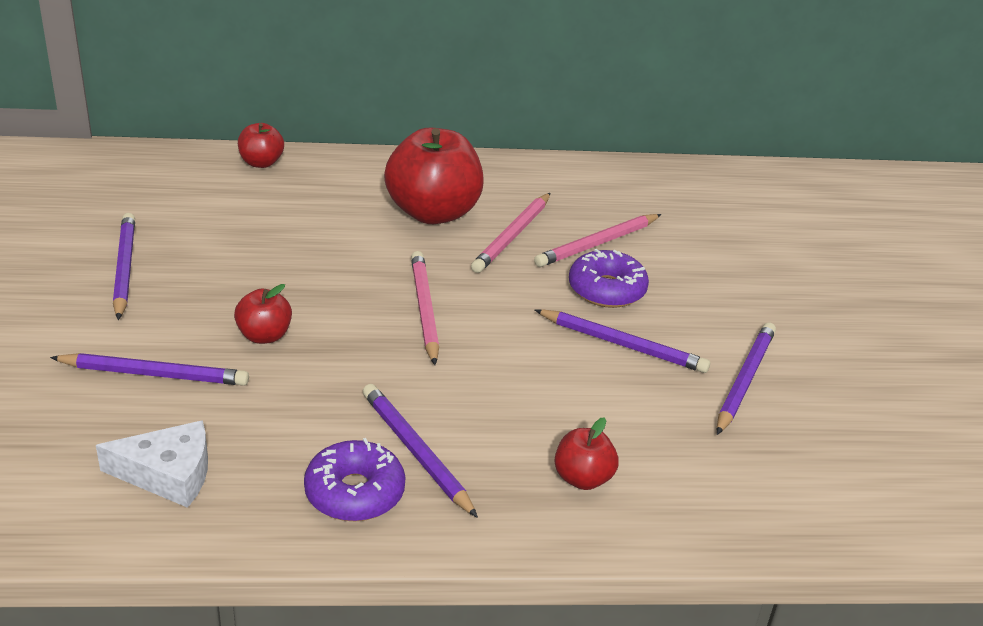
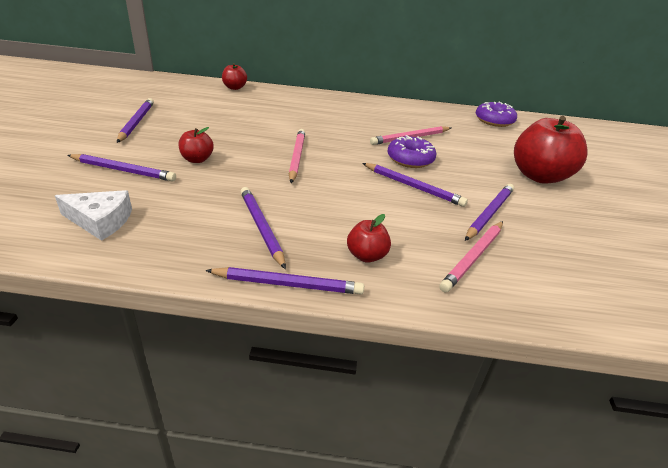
camera: 10 degrees right, 0 degrees up
purple donut [304,438,405,521] -> purple donut moved to [476,102,517,127]
red apple [384,127,484,224] -> red apple moved to [514,116,588,184]
pink pencil [471,193,550,273] -> pink pencil moved to [439,221,503,293]
none -> purple pencil [205,267,364,295]

